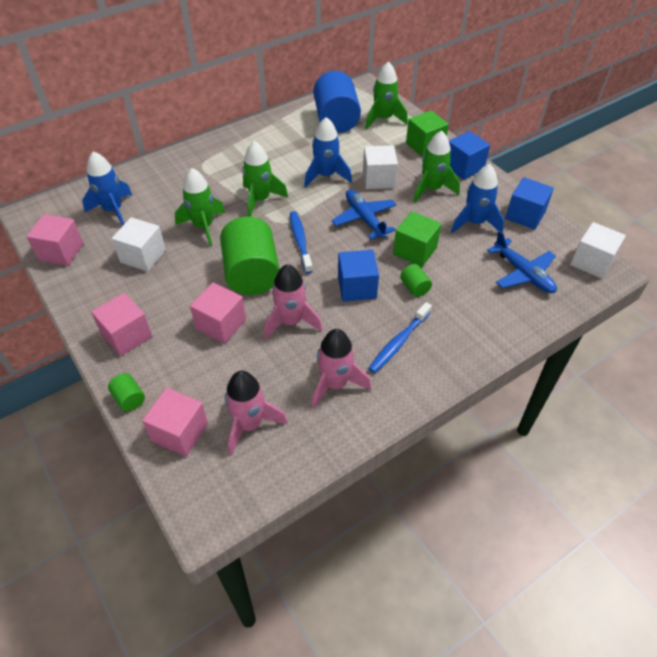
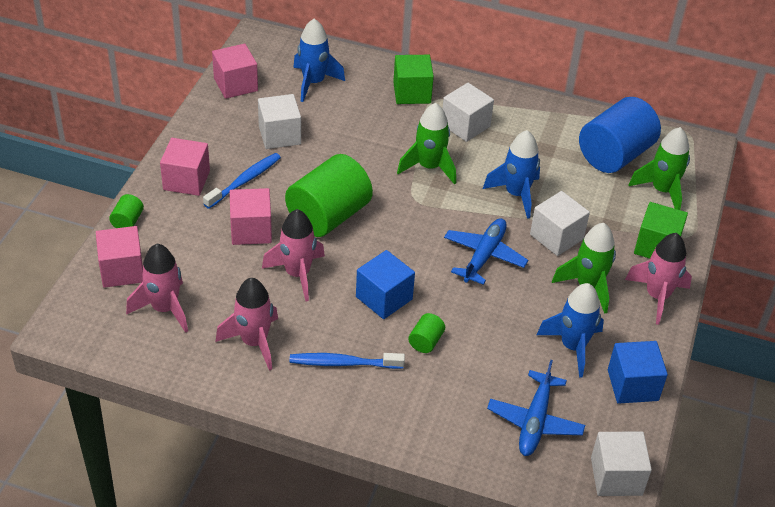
camera: 50 degrees right, 5 degrees down
green rocket [175,168,225,246] -> none
blue toothbrush [290,211,313,274] -> blue toothbrush moved to [203,153,281,209]
green cube [393,211,441,267] -> green cube moved to [393,55,434,104]
blue cube [449,131,490,180] -> pink rocket [625,233,692,325]
none -> white cube [442,83,494,142]

